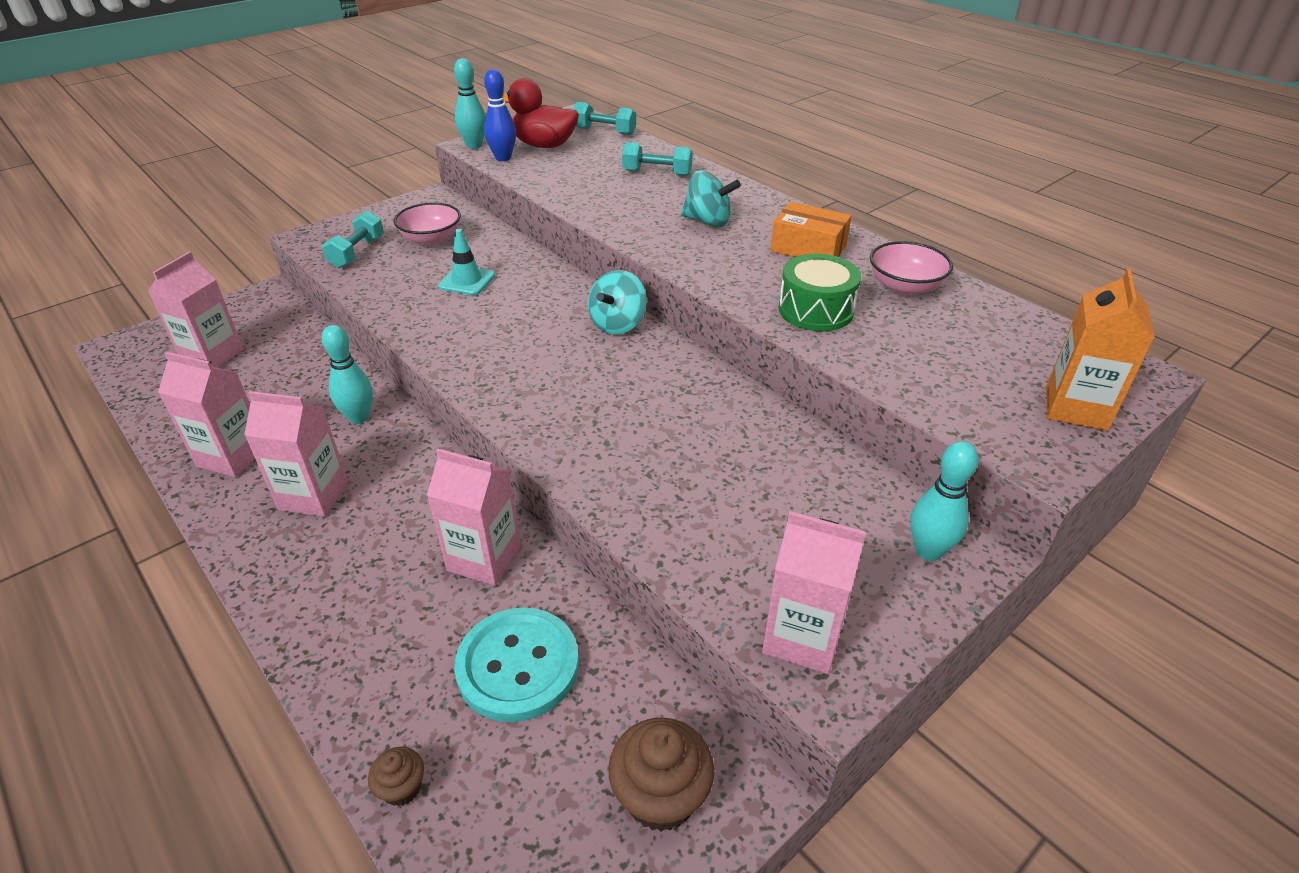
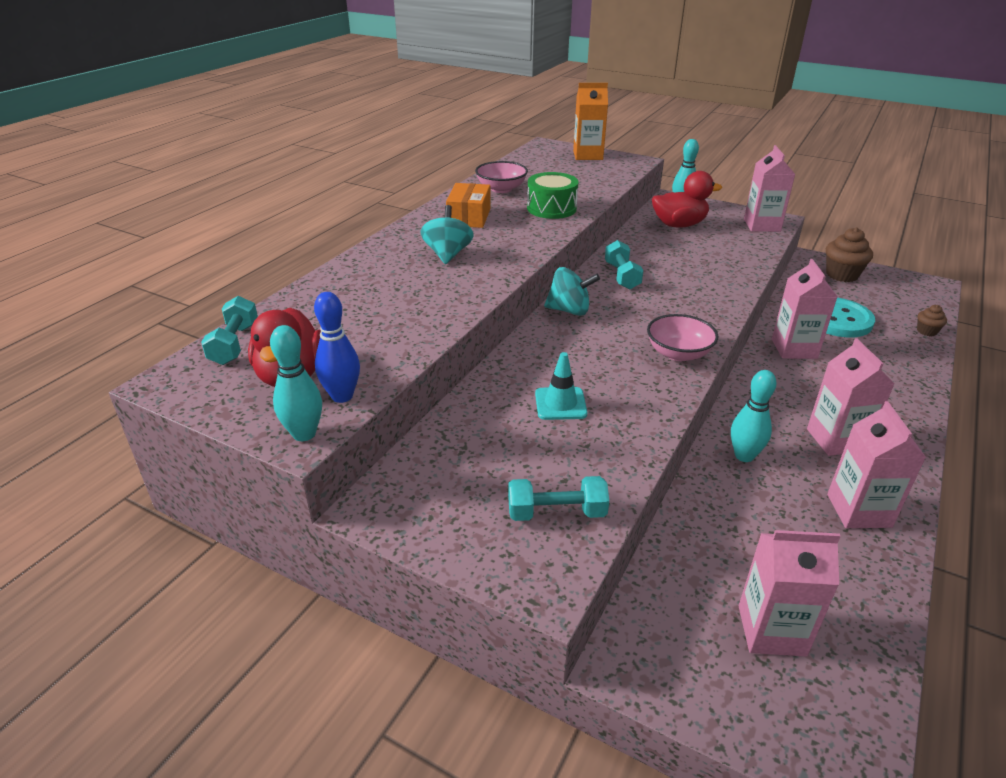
camera: 110 degrees left, 5 degrees down
pink bowl [394,202,461,246] -> pink bowl moved to [647,314,718,361]
turquoise dumbbell [622,142,693,176] -> turquoise dumbbell moved to [605,240,644,290]
none -> red duck [652,171,722,228]

